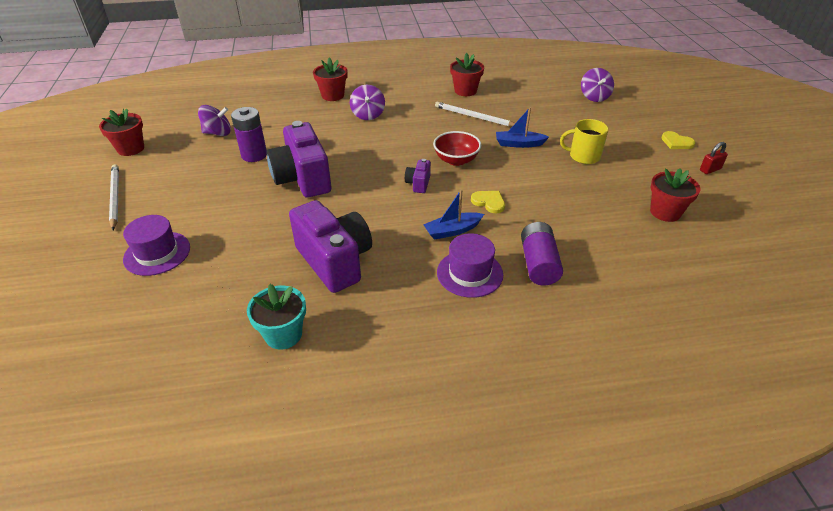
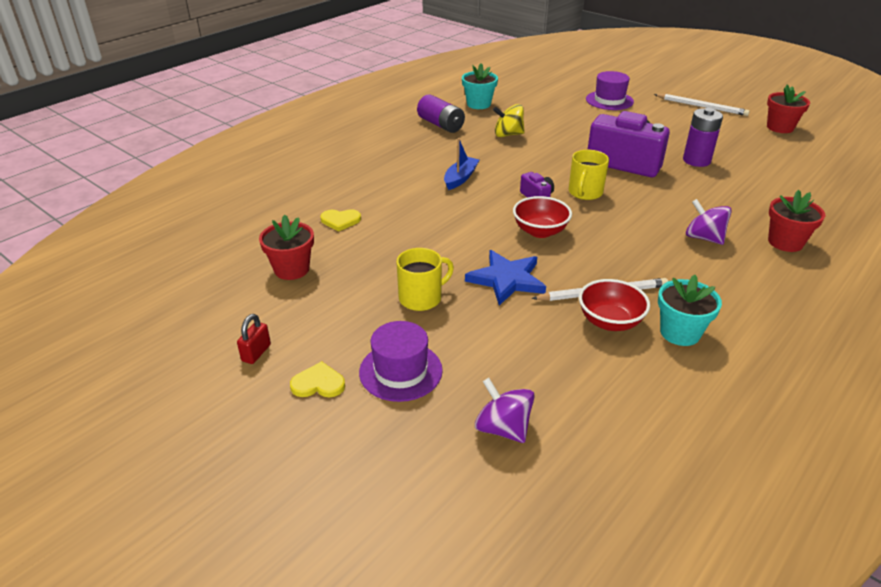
camera: 140 degrees right, 5 degrees down
purple spinning top [198,105,231,136] -> none
purple camera [289,200,372,293] -> yellow spinning top [493,104,525,137]
purple hat [437,233,503,298] -> purple hat moved to [359,321,443,402]
red flower pot [450,53,484,96] -> turquoise flower pot [658,275,722,346]
yellow heart [471,191,505,213] -> yellow heart moved to [320,209,361,231]
blue boat [496,107,549,148] -> blue star [465,250,546,305]
purple battery [521,222,563,285] -> purple battery moved to [417,94,465,133]
none -> yellow mug [569,150,609,200]
none -> red bowl [579,279,650,331]

